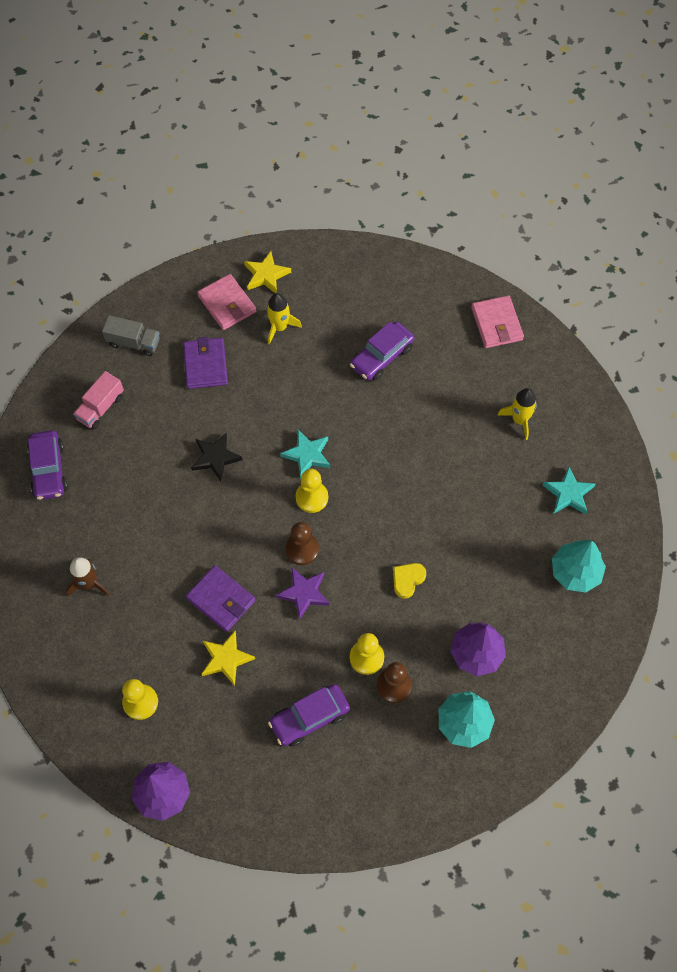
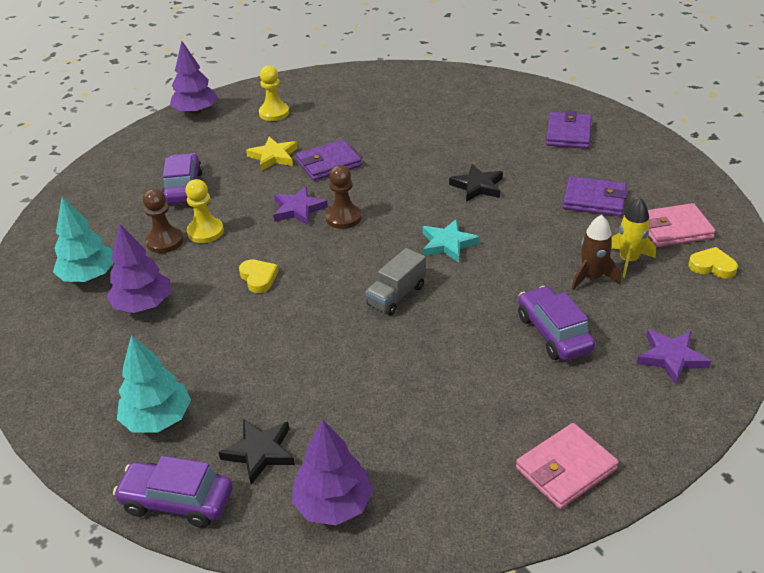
camera: 115 degrees right, 25 degrees down
purple car [27,430,68,500] -> purple car moved to [113,456,233,528]
brown rocket [66,557,110,596] -> brown rocket moved to [572,215,621,290]
pink truck [73,371,124,430] -> purple wallet [546,110,592,149]
grey truck [102,315,160,356] -> grey truck moved to [366,248,426,315]
yellow star [244,251,291,293] -> yellow heart [688,247,738,279]
yellow pawn [296,469,328,513] -> none
pink wallet [471,295,524,348] -> pink wallet turned 45 degrees counterclockwise [516,423,619,509]
yellow rocket [498,388,537,440] -> none
turquoise star [543,467,596,514] -> black star [218,419,295,485]
none -> purple tree [292,420,373,525]
none -> purple star [637,329,711,385]

